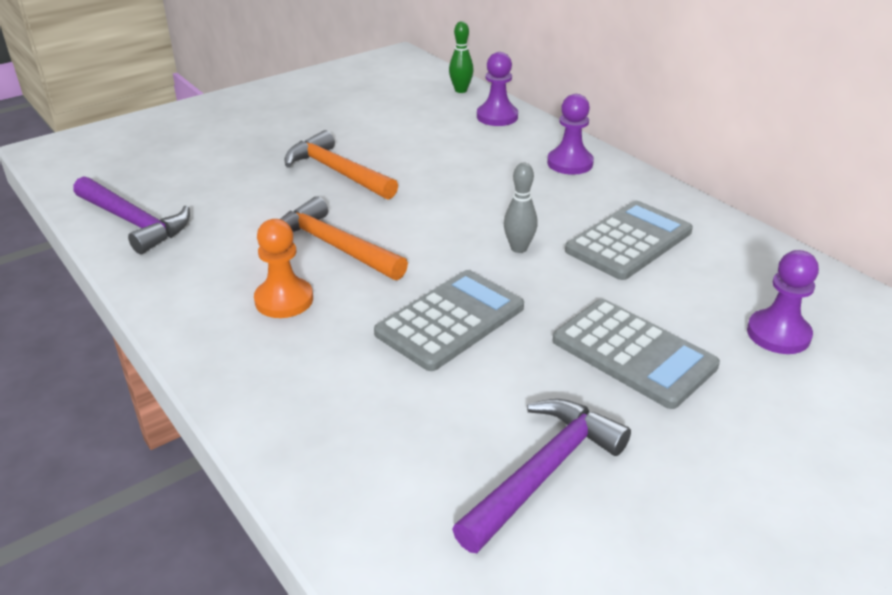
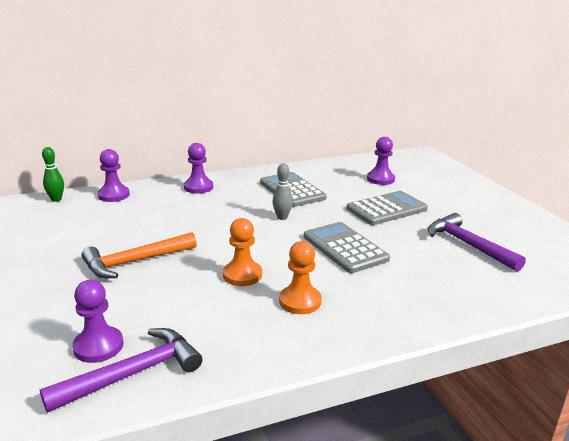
camera: 75 degrees left, 10 degrees down
orange hammer [281,196,408,280] -> orange pawn [223,218,262,286]
none -> purple pawn [72,280,123,363]

